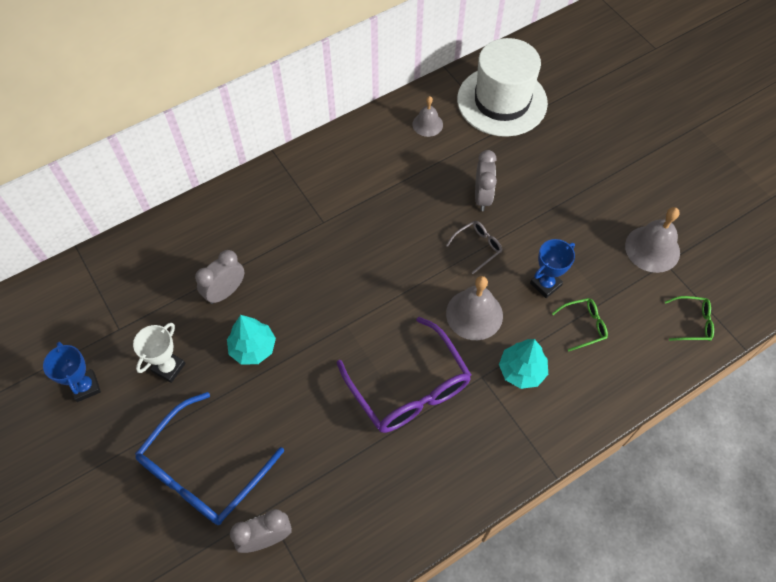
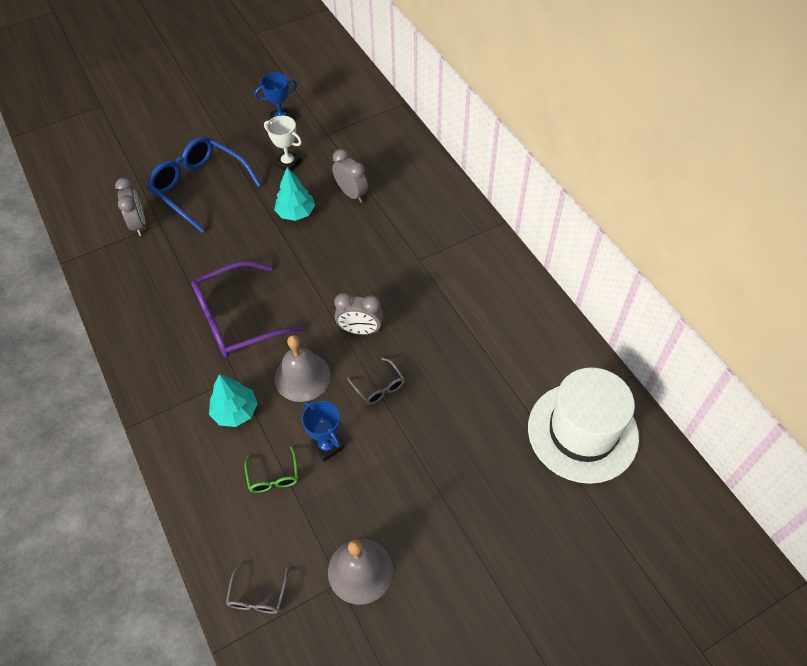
camera: 95 degrees right, 5 degrees down
grey bell [412,96,443,137] -> none
grey clock [475,150,497,211] -> grey clock moved to [334,293,383,335]
green glasses [665,296,714,341] -> grey glasses [226,562,289,614]

